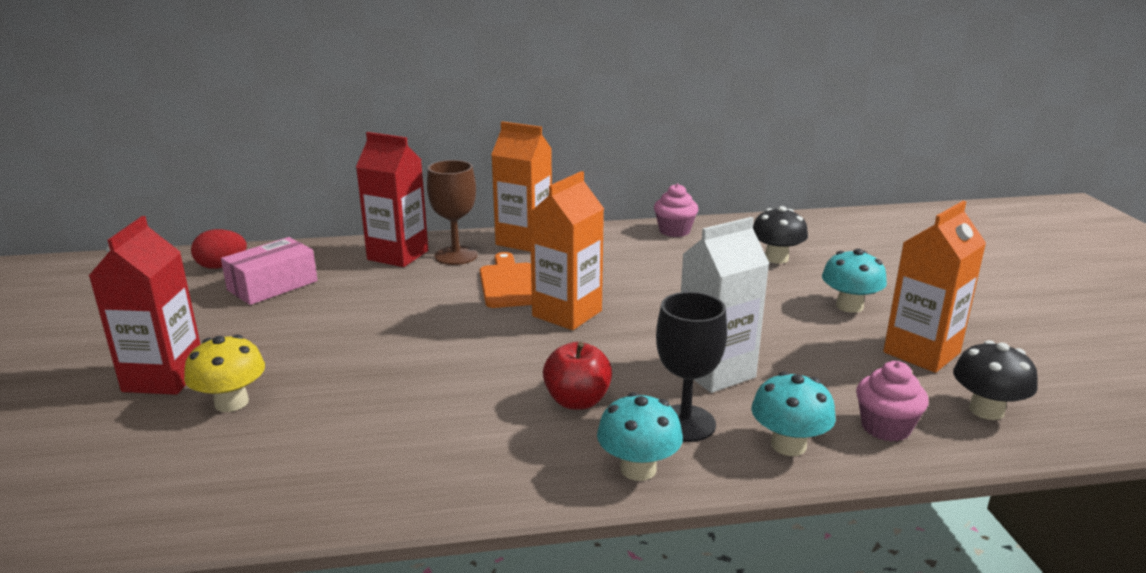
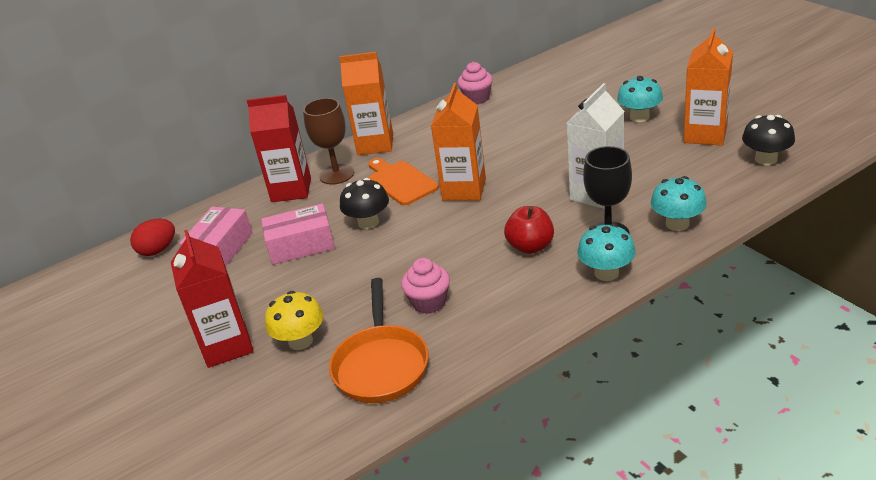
camera: 20 degrees left, 10 degrees up
black mushroom [753,206,808,264] -> black mushroom moved to [340,178,389,229]
pink cupcake [856,361,929,442] -> pink cupcake moved to [401,258,450,314]
none -> pink box [261,203,335,265]
none -> orange pan [329,278,429,403]

